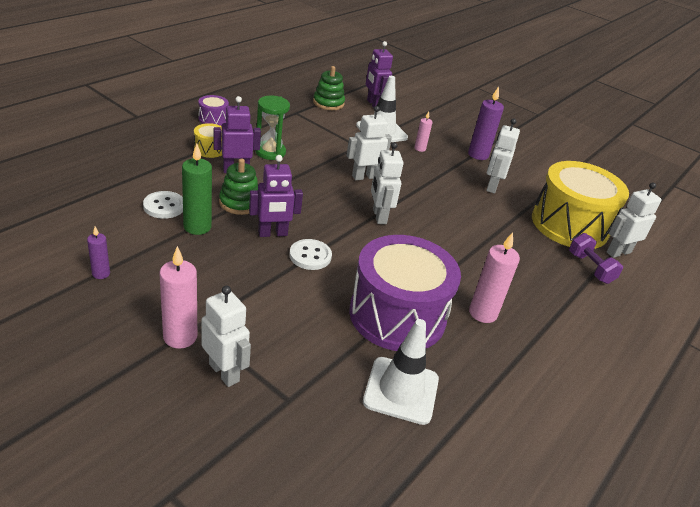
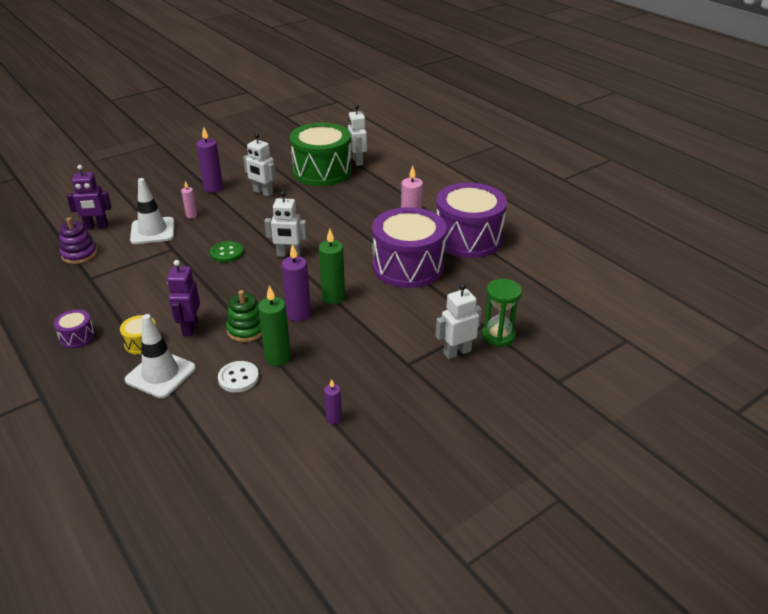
camera: 70 degrees left, 0 degrees up
pink candle [159,246,197,349] -> none
purple robot [249,155,303,237] -> purple candle [282,244,311,321]
green hourglass [255,96,290,160] -> green hourglass moved to [482,279,522,347]
white button [290,239,332,270] -> green candle [319,229,345,304]
green stacking toy [313,66,345,110] -> purple stacking toy [59,217,97,264]
white robot [347,106,392,180] -> green button [210,241,244,263]
white traffic cone [363,319,439,425] -> white traffic cone moved to [125,314,196,398]
yellow drum [532,161,629,249] -> green drum [290,123,352,186]
purple dumbbell [569,233,623,284] -> none
none -> purple drum [436,182,507,258]

